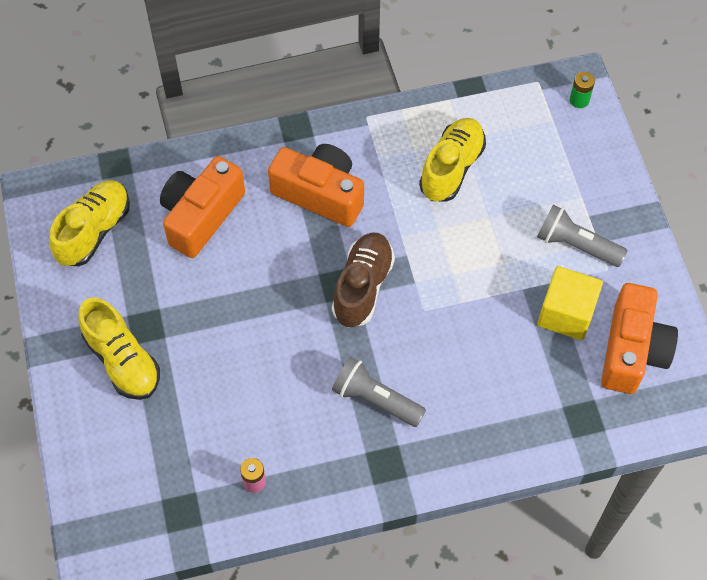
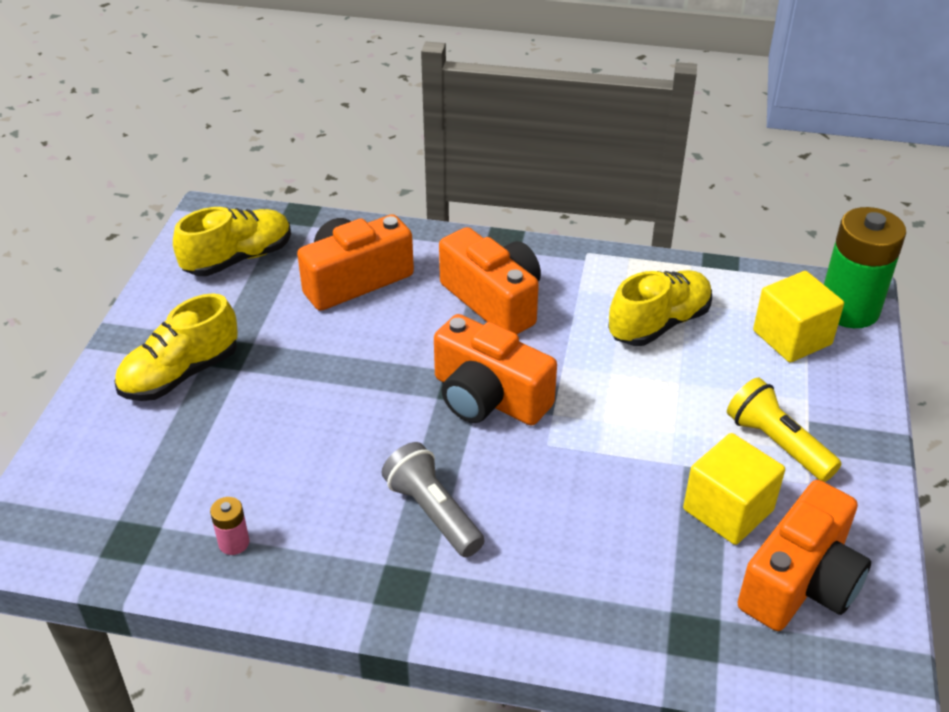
camera: 25 degrees right, 20 degrees down
yellow shoe [79,298,160,400] -> yellow shoe turned 60 degrees clockwise [115,293,238,401]
brown shoe [332,233,395,327] -> orange camera [434,314,557,426]
grey flashlight [537,204,628,267] -> yellow flashlight [727,378,841,482]
green battery [570,72,595,108] -> green battery [824,207,906,328], size x2.37
none -> yellow cube [753,271,844,362]

